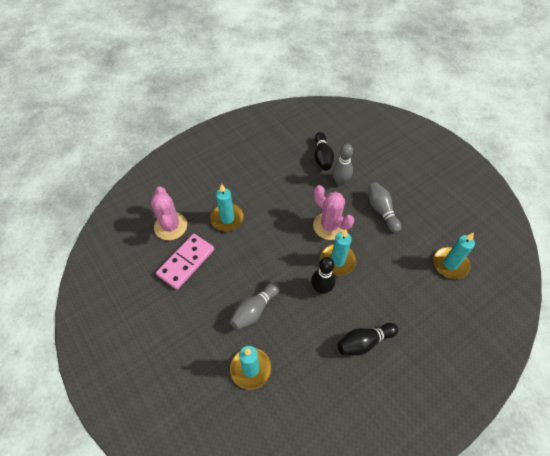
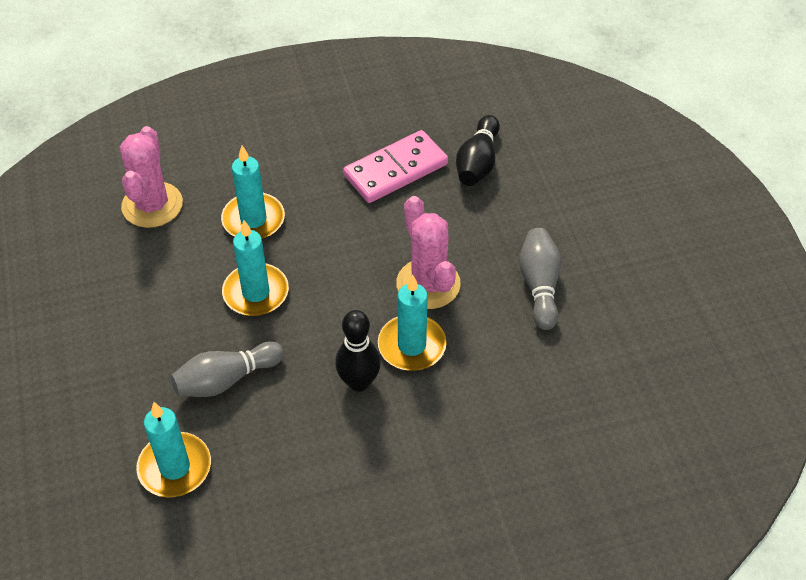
camera: 20 degrees right, 5 degrees down
pink domino [156,234,214,290] -> pink domino moved to [343,130,448,203]
grey bowling pin [332,144,353,186] -> none
black bowling pin [337,323,398,356] -> none
turquoise candle [433,233,475,279] -> turquoise candle moved to [222,220,289,316]

